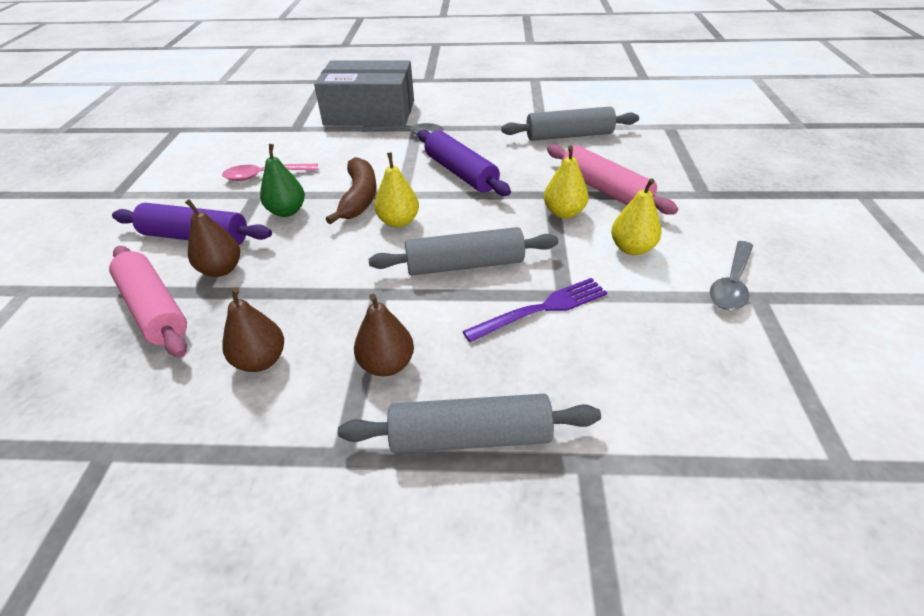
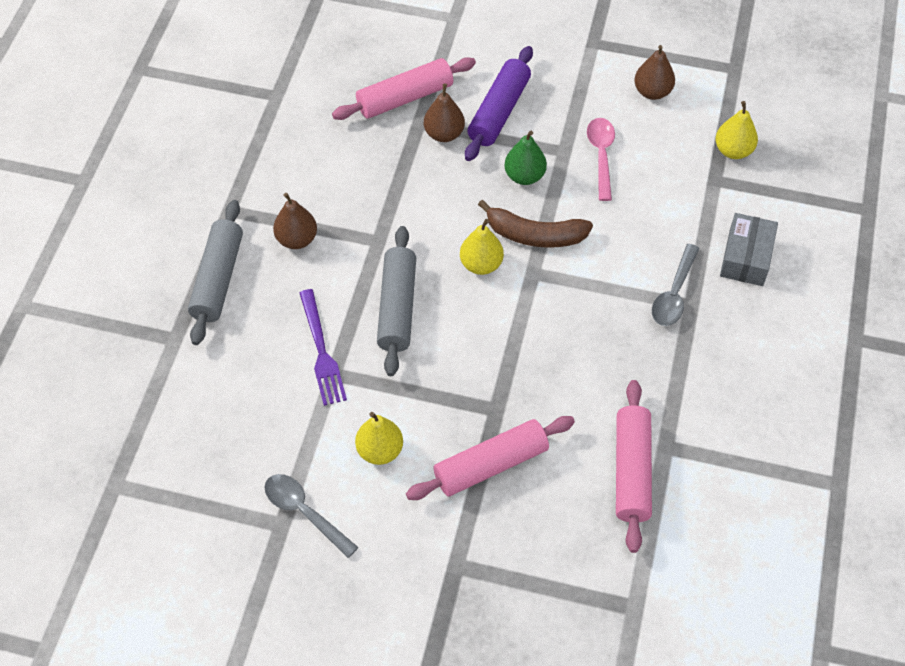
camera: 100 degrees right, 15 degrees up
brown pear [222,287,284,372] -> brown pear moved to [634,45,675,100]
grey box [314,61,414,126] -> grey box [720,213,778,286], size x0.54
purple rolling pin [418,130,511,196] -> none
grey rolling pin [501,107,639,141] -> pink rolling pin [616,380,652,553]
yellow pear [544,145,589,219] -> yellow pear moved to [715,101,758,159]

